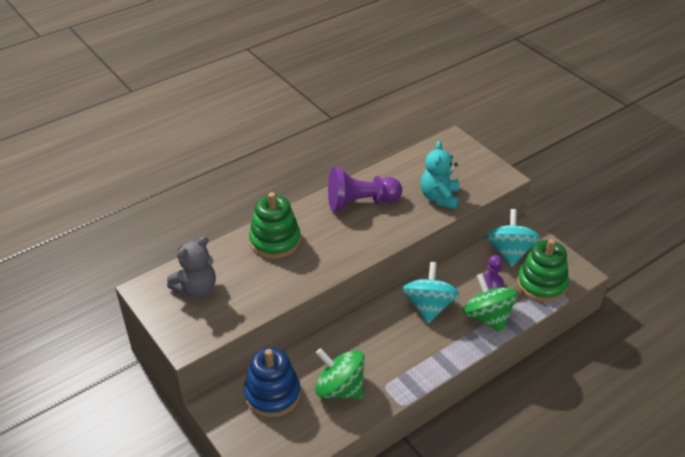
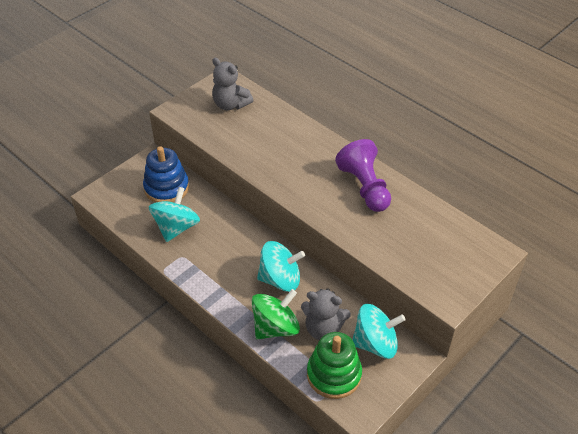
camera: 80 degrees right, 5 degrees up
green stacking toy [249,192,301,259] -> none
green spinning top [315,348,365,399] -> turquoise spinning top [149,187,200,242]
turquoise teddy bear [421,141,460,210] -> none
purple pawn [483,255,504,290] -> grey teddy bear [301,288,351,340]

